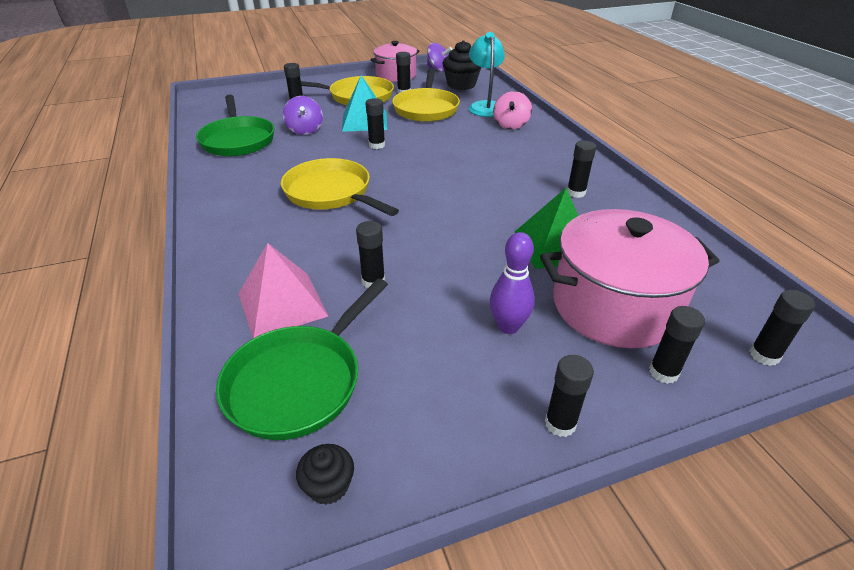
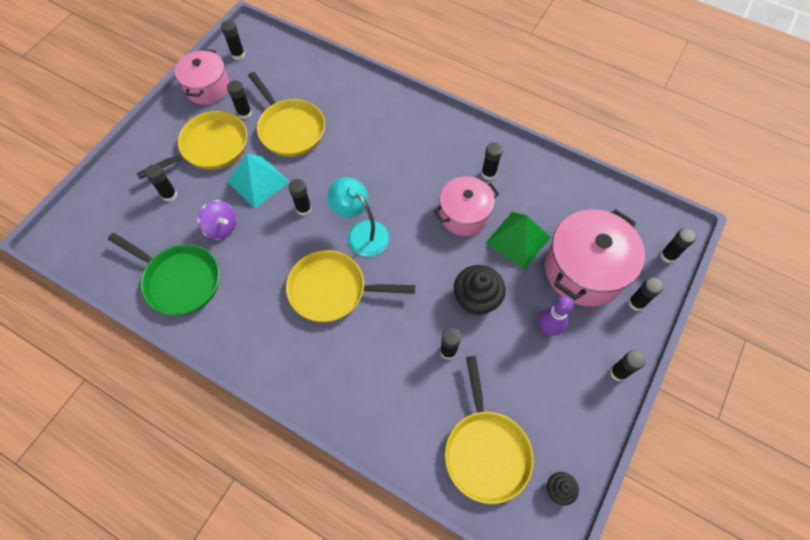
camera: 40 degrees left, 25 degrees up
green pan [216,279,388,440] -> yellow pan [445,356,534,504]
pink pyramid [239,243,328,339] -> none
purple spinning top [427,43,452,72] -> black glue stick [221,20,245,60]
black cupcake [442,40,481,90] -> black cupcake moved to [454,265,506,316]
turquoise lamp [469,32,505,117] -> turquoise lamp moved to [328,177,389,257]
pink spinning top [493,91,532,130] -> none
none -> pink pot [434,176,499,236]

